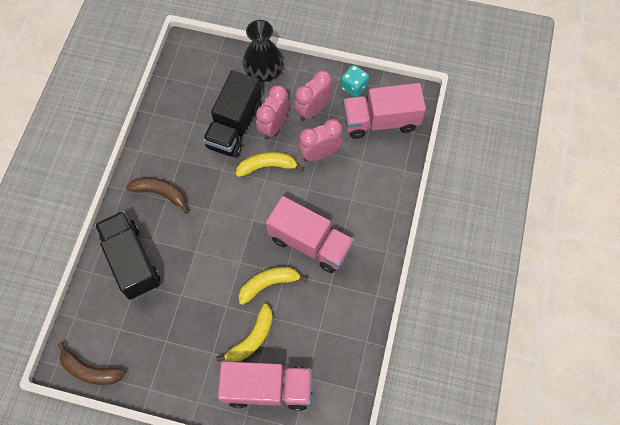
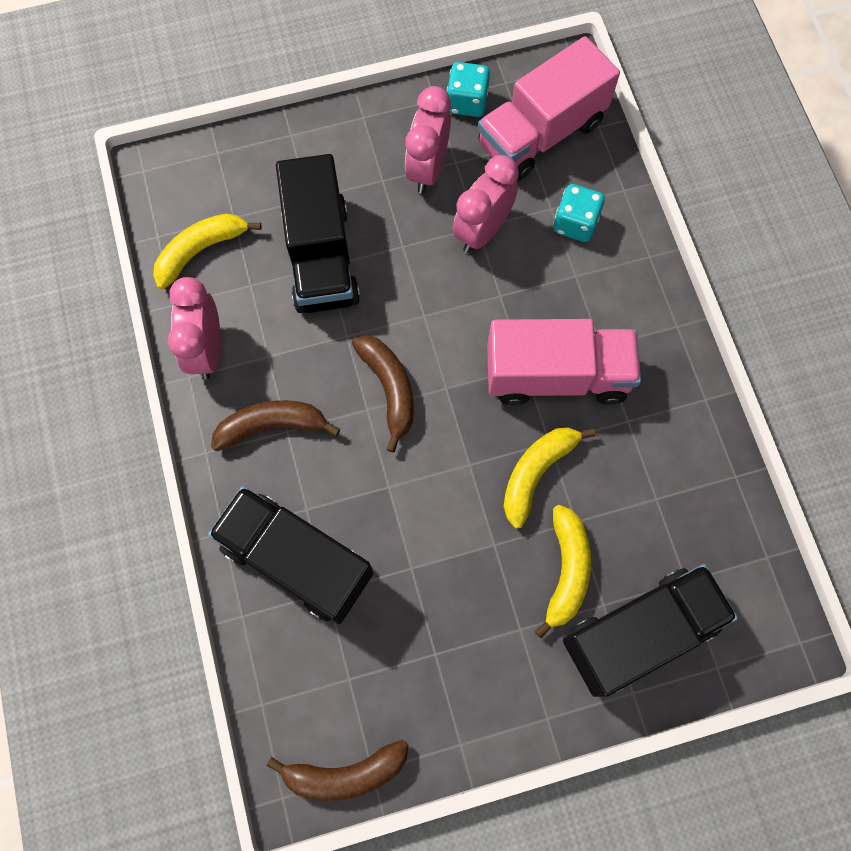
camera: 30 degrees left, 5 degrees up
pink truck [218,361,312,411] -> black truck [563,564,738,697]
yellow banana [236,152,304,177] -> yellow banana moved to [153,214,262,290]
black vase [243,20,283,82] -> none
pink clock [256,85,289,140] -> pink clock moved to [168,277,221,379]
none -> brown banana [352,335,414,453]
none -> turquoise dice [553,184,605,242]

